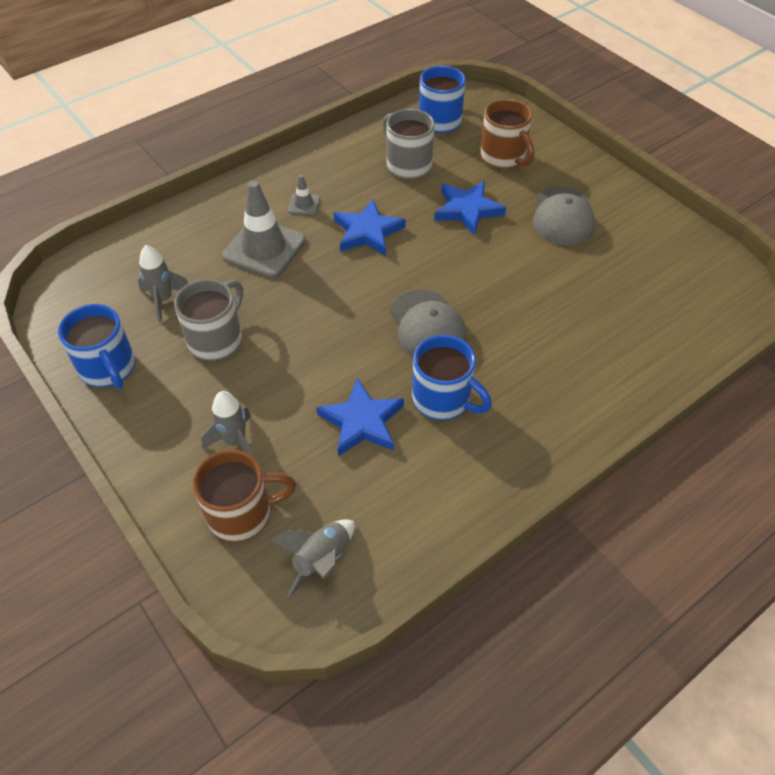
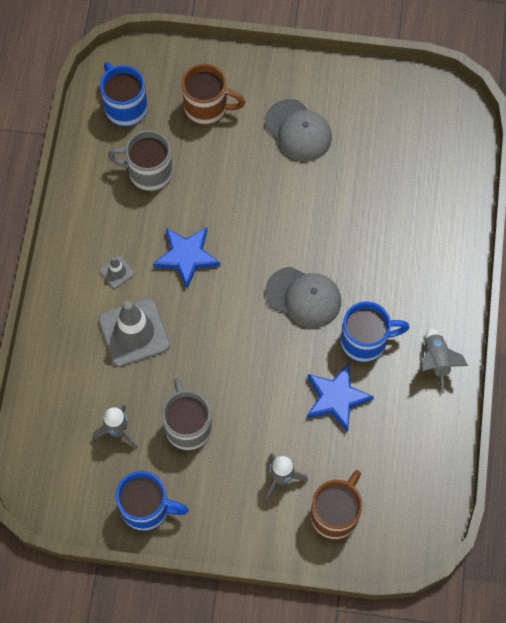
camera: 45 degrees left, 15 degrees up
grey rocket [271,519,355,597] -> grey rocket moved to [421,328,468,394]
blue star [434,181,506,235] -> none

